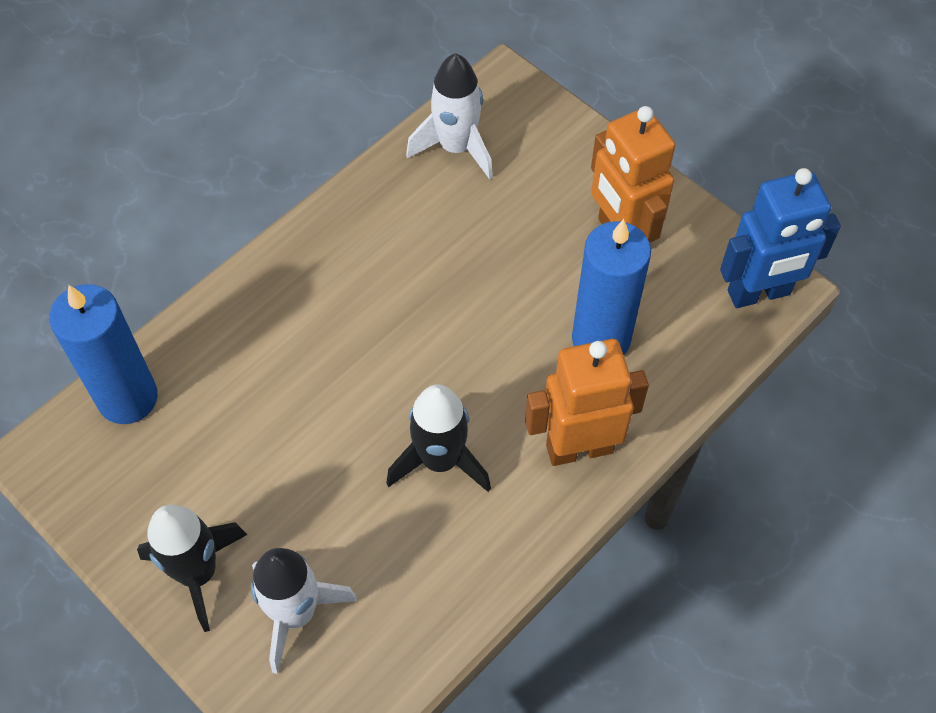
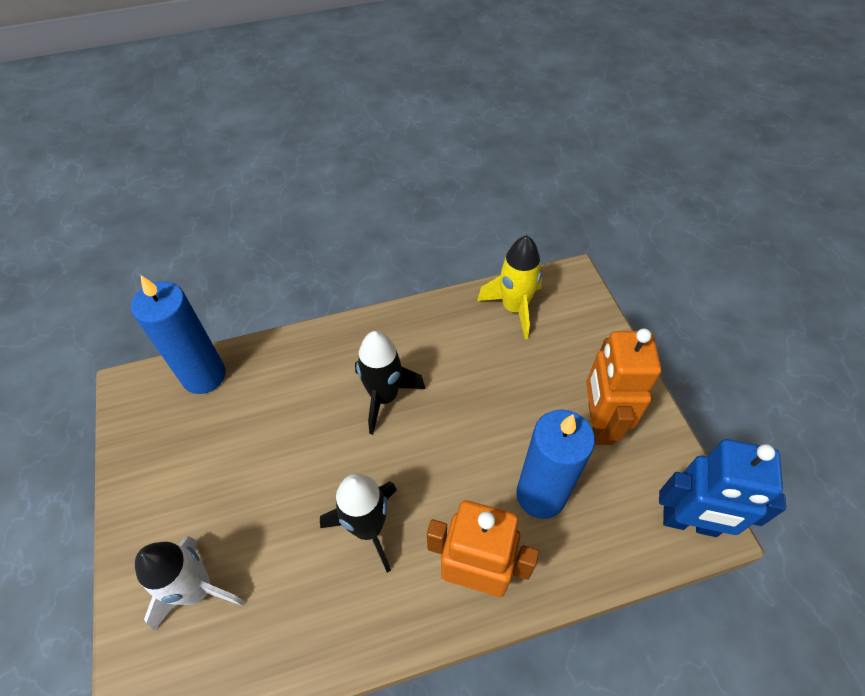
camera: 30 degrees right, 5 degrees down
black rocket [137,505,247,632] -> black rocket moved to [355,331,426,435]
white rocket [406,53,493,180] -> yellow rocket [477,235,542,340]

